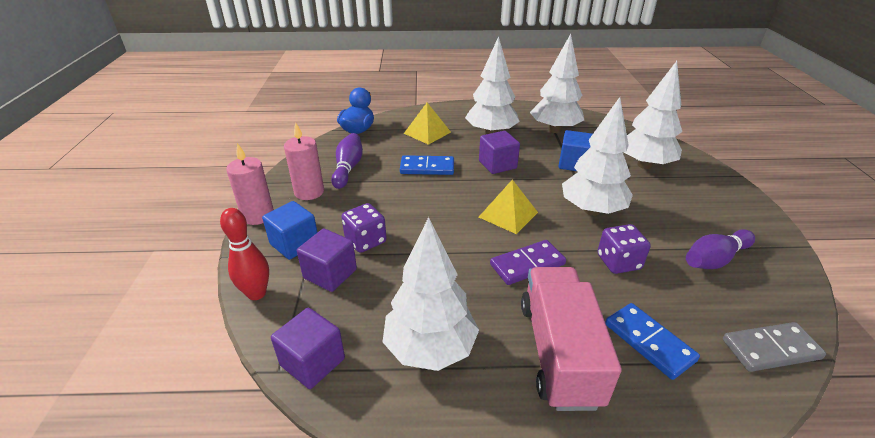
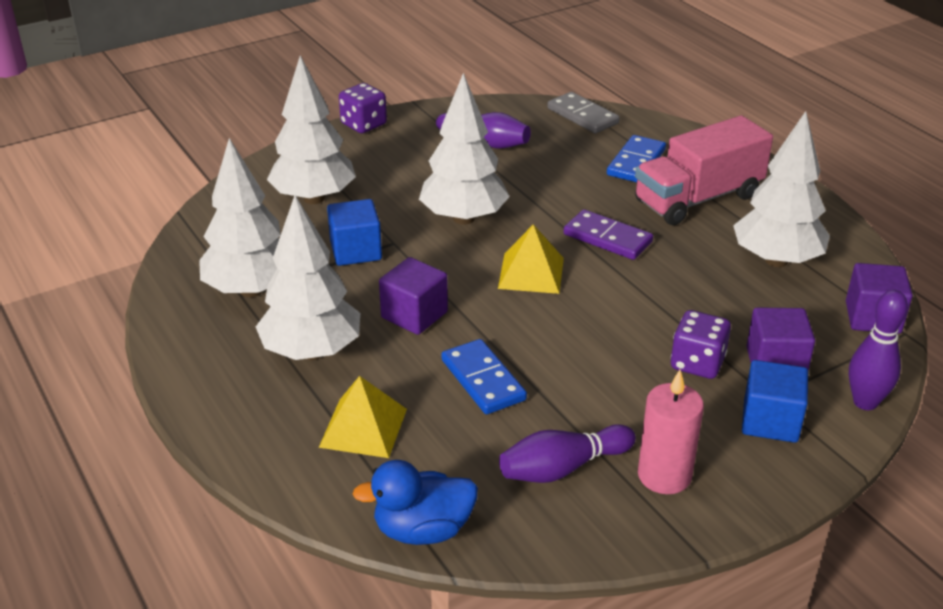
camera: 120 degrees left, 0 degrees up
red bowling pin [220,208,269,300] -> purple bowling pin [849,290,908,410]
pink candle [226,143,274,225] -> none
purple dice [598,224,651,274] -> purple dice moved to [339,83,387,133]

